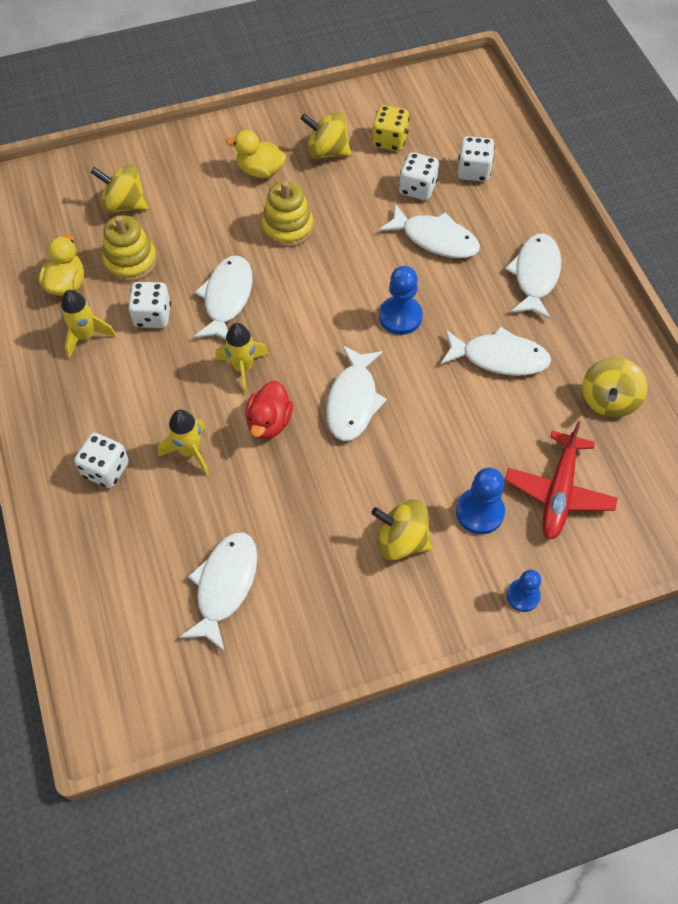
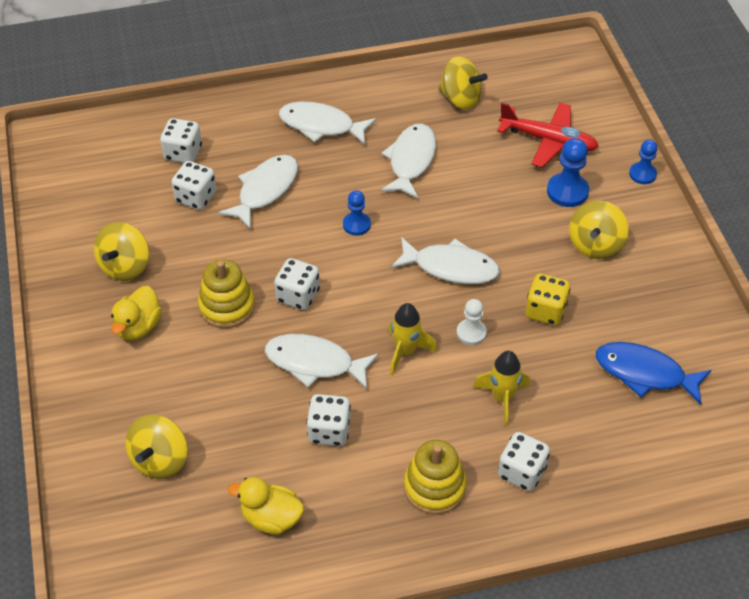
camera: 85 degrees left, 10 degrees down
yellow rocket [61,290,116,359] -> none
yellow stacking toy [102,215,157,282] -> yellow stacking toy moved to [404,440,466,514]
white fish [179,532,257,652] -> blue fish [596,342,711,405]
red duck [245,381,293,439] -> white pawn [457,299,487,345]
yellow dice [372,105,410,151] -> yellow dice moved to [526,274,570,325]
blue pawn [379,266,423,335] -> blue pawn [343,190,371,236], size x0.66
none -> white dice [274,258,320,310]

